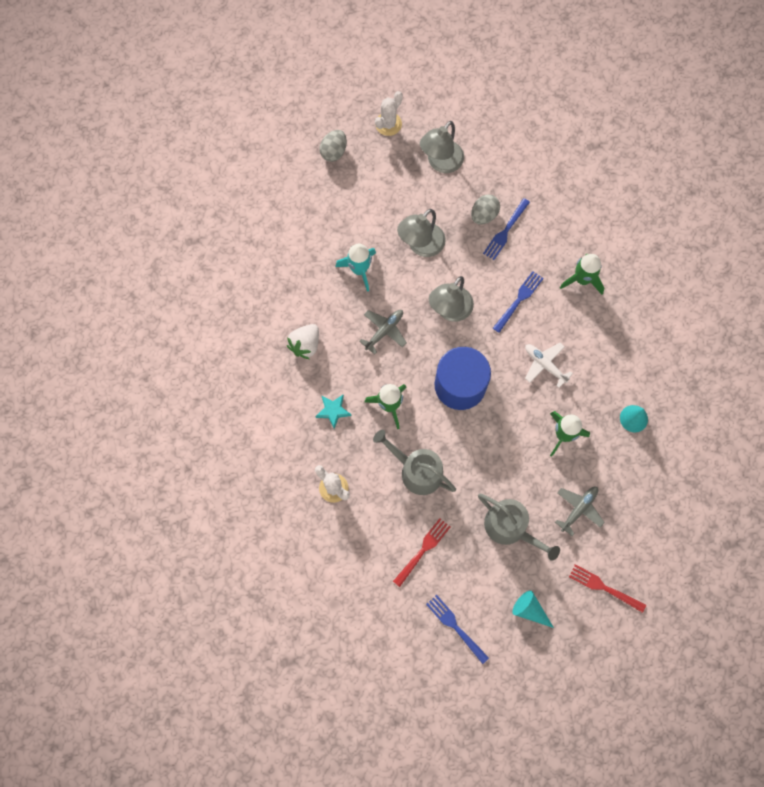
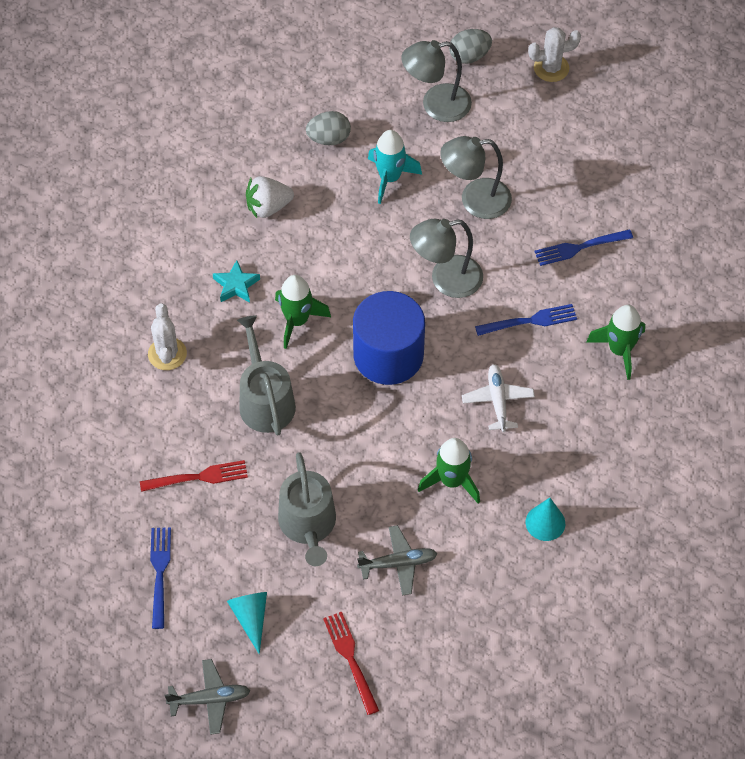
camera: 40 degrees right, 15 degrees down
grey plane [359,310,407,355] -> grey plane moved to [165,659,251,735]
grey lamp [420,121,464,173] -> grey lamp moved to [401,40,472,122]
grey egg [471,194,500,224] -> grey egg moved to [306,111,351,145]

